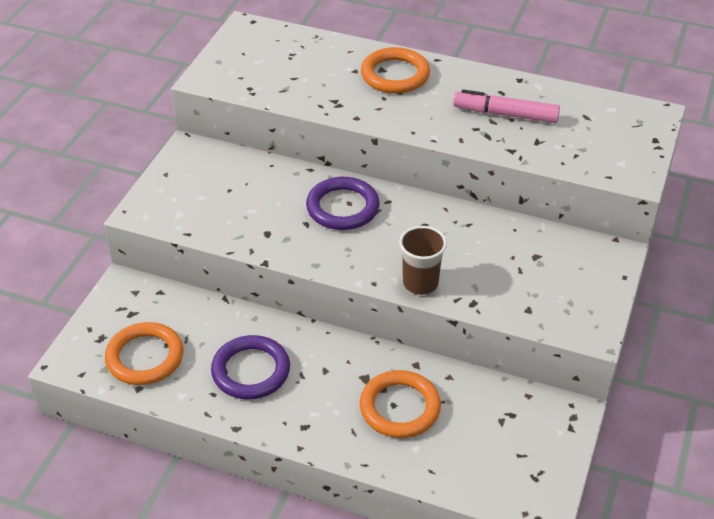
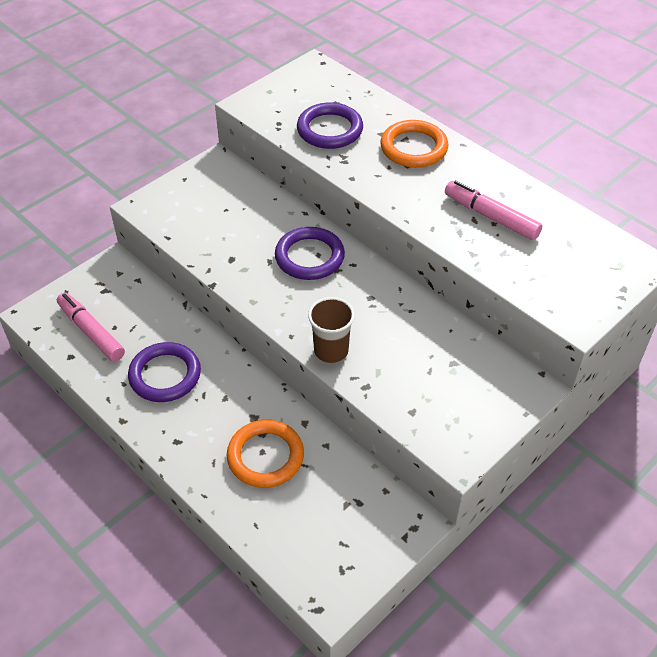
camera: 25 degrees right, 5 degrees up
orange ring [105,322,184,385] -> pink marker [57,293,125,362]
none -> purple ring [297,102,363,149]

